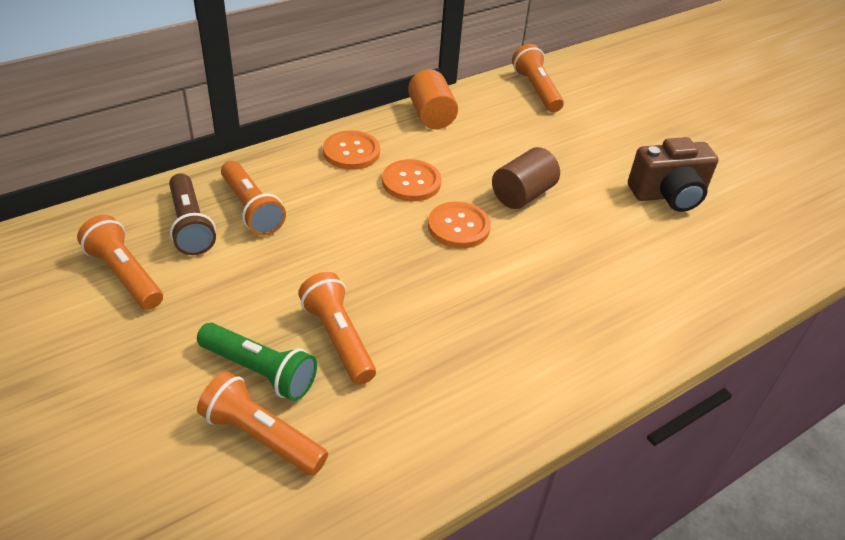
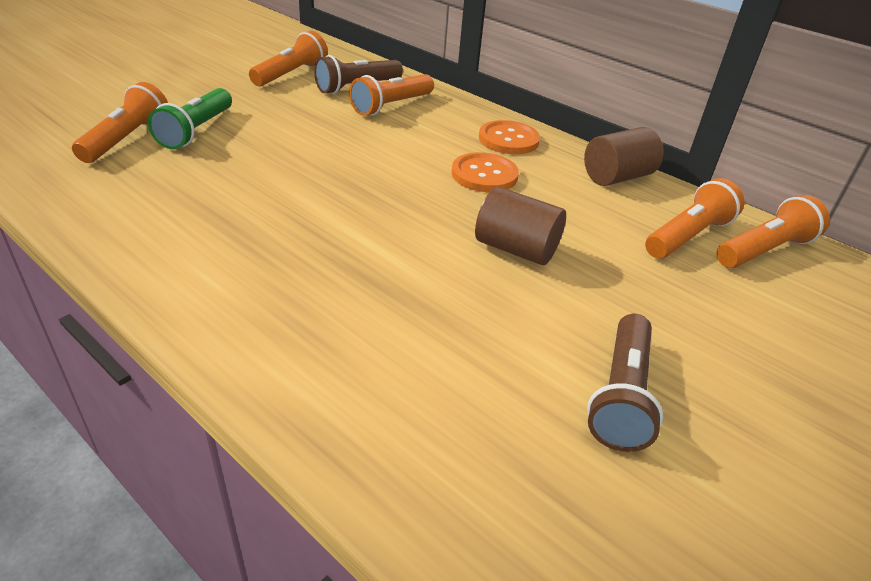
camera: 75 degrees right, 5 degrees down
orange flashlight [298,272,376,385] -> orange flashlight moved to [645,178,744,259]
orange cylinder [408,69,458,129] -> brown cylinder [584,127,664,186]
orange button [428,202,491,248] -> none
brown camera [628,137,718,212] -> brown flashlight [587,314,663,452]

